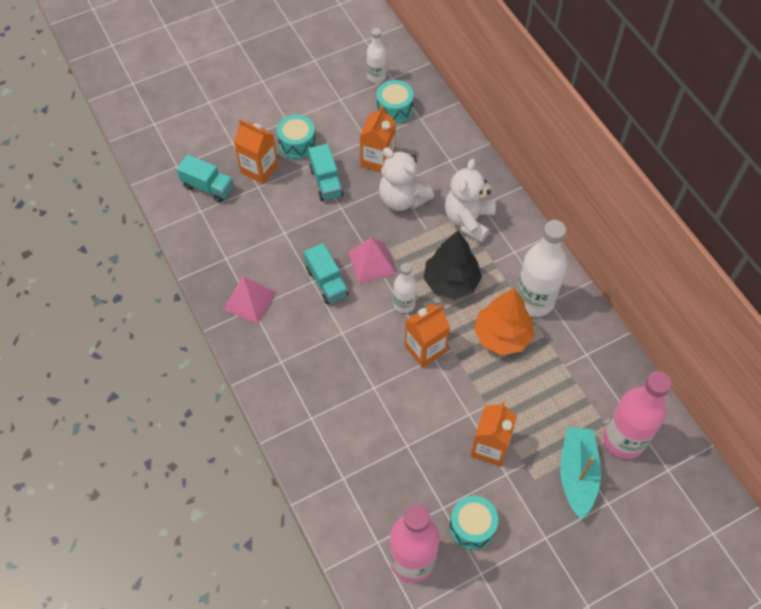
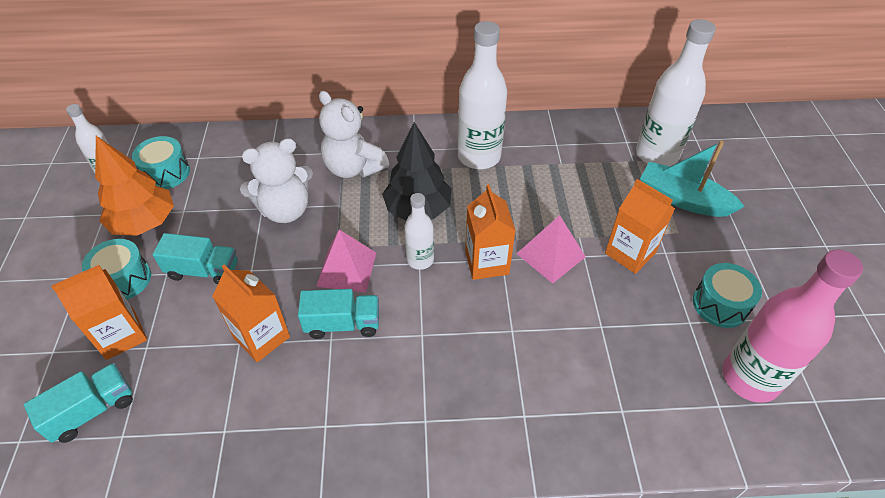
camera: 65 degrees left, 10 degrees down
pink pyramid [223,276,276,324] -> pink pyramid moved to [517,215,586,283]
orange carton [360,105,396,173] -> orange carton moved to [212,265,290,362]
orange tree [474,288,534,355] -> orange tree moved to [95,136,174,236]
pink bottle [603,371,672,459] -> white bottle [636,19,716,166]

